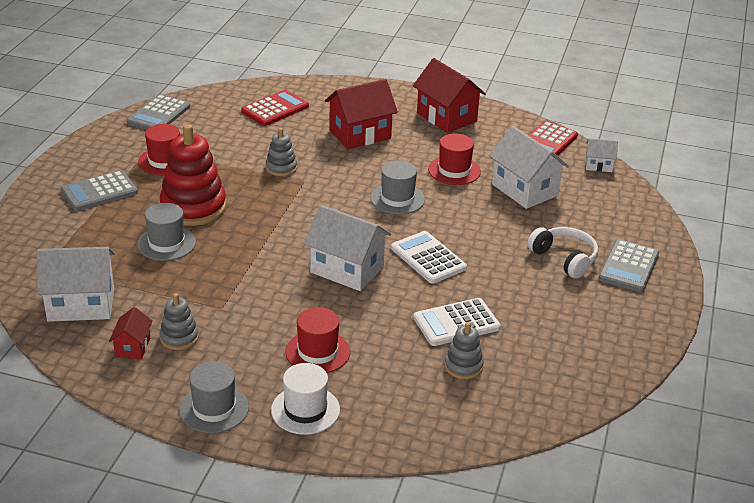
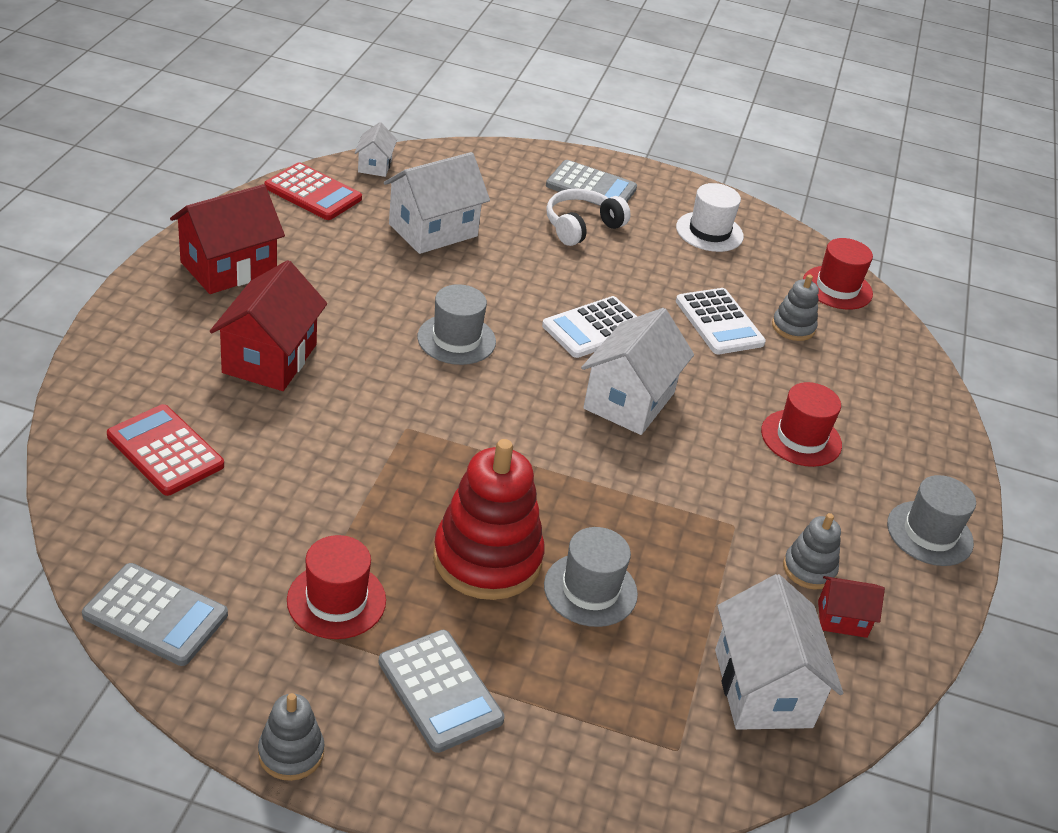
camera: 95 degrees left, 5 degrees up
grey stacking toy [266,128,297,176] -> grey stacking toy moved to [258,693,325,781]
white hat [271,363,340,435] -> white hat moved to [676,183,744,252]
red house [325,79,398,149] -> red house turned 45 degrees clockwise [210,260,327,391]
red hat [428,134,481,185] -> red hat moved to [803,238,873,309]

